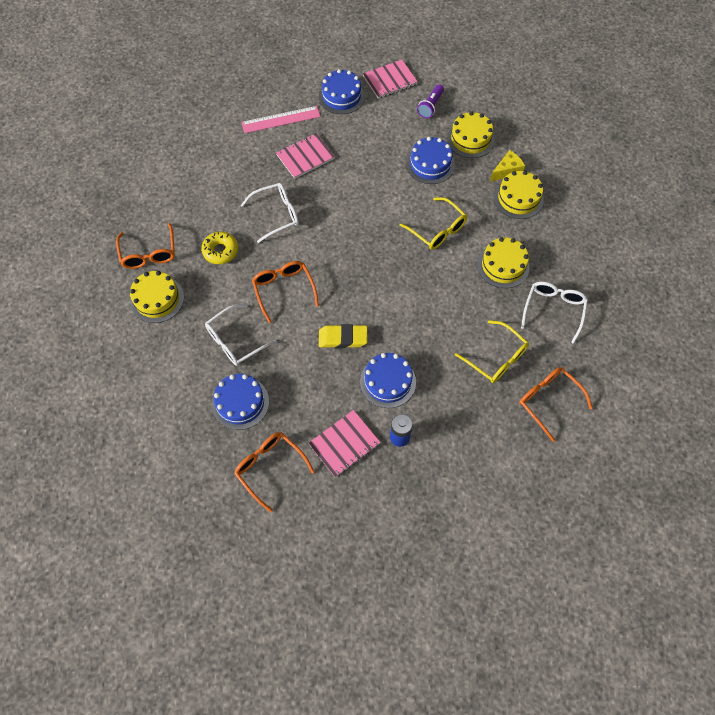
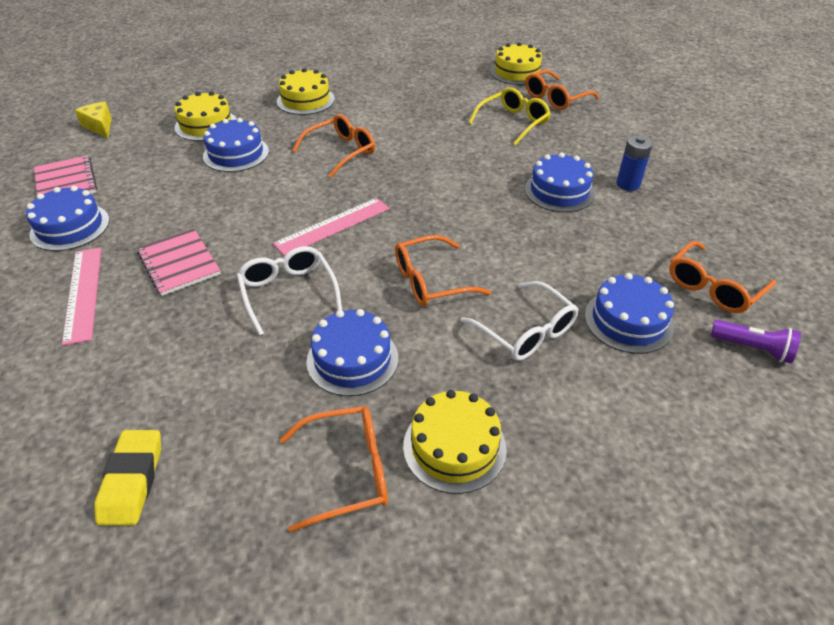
camera: 90 degrees left, 20 degrees down
yellow donut [201,232,238,264] -> blue cake [306,309,398,396]
pink notebook [308,410,381,477] -> none
yellow eraser [319,324,367,348] -> yellow eraser moved to [94,430,161,525]
yellow glasses [400,197,467,250] -> orange glasses [292,114,375,178]
purple flashlight [417,84,444,118] -> purple flashlight moved to [711,320,801,364]
yellow cake [477,237,530,288] -> yellow cake moved to [490,42,544,85]
yellow cheese [490,150,525,181] -> yellow cheese moved to [75,102,112,138]
white glasses [521,282,588,344] -> none
none -> pink ruler [273,198,389,256]

